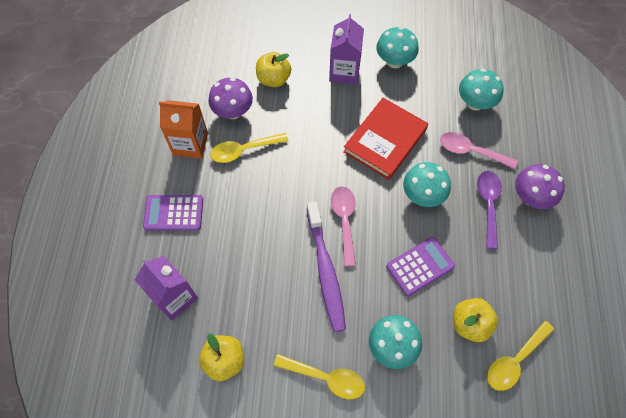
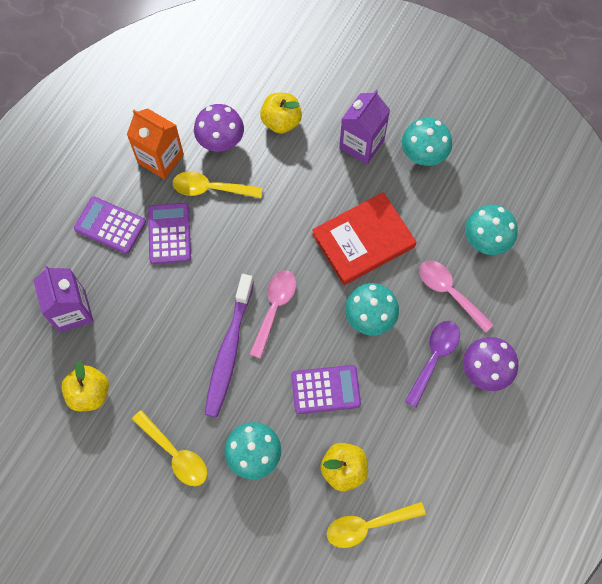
camera: 25 degrees right, 5 degrees up
none -> purple calculator [148,203,191,264]

